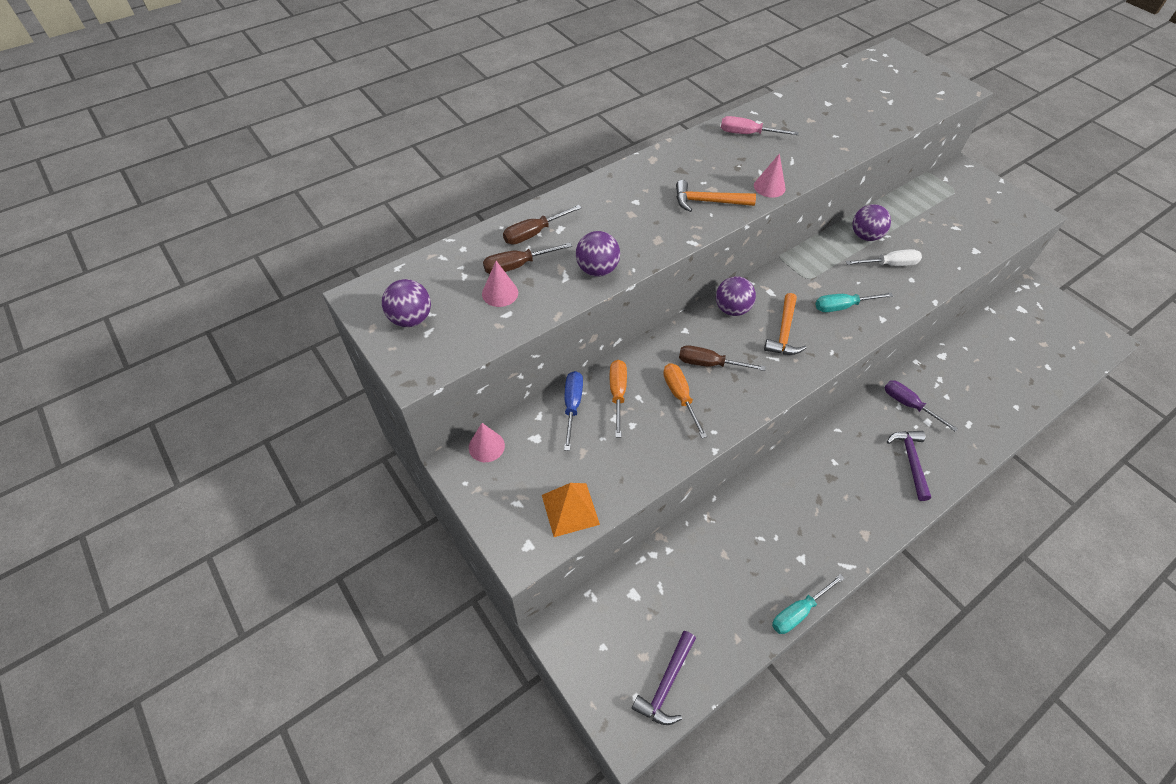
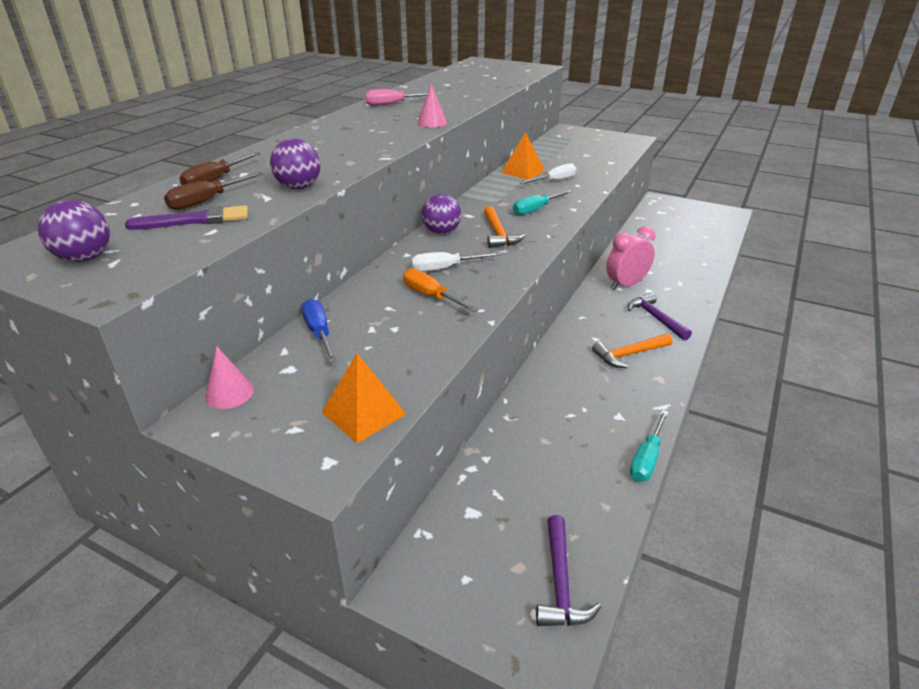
camera: 25 degrees left, 20 degrees down
pink cone [482,261,518,307] -> purple brush [125,205,248,230]
orange screwdriver [610,360,627,437] -> none
orange hammer [676,180,756,212] -> orange hammer moved to [592,333,673,368]
brown screwdriver [679,345,766,371] -> white screwdriver [411,252,501,272]
purple ball [852,204,891,241] -> orange pyramid [501,132,545,180]
purple screwdriver [884,380,958,432] -> pink clock [606,226,655,290]

